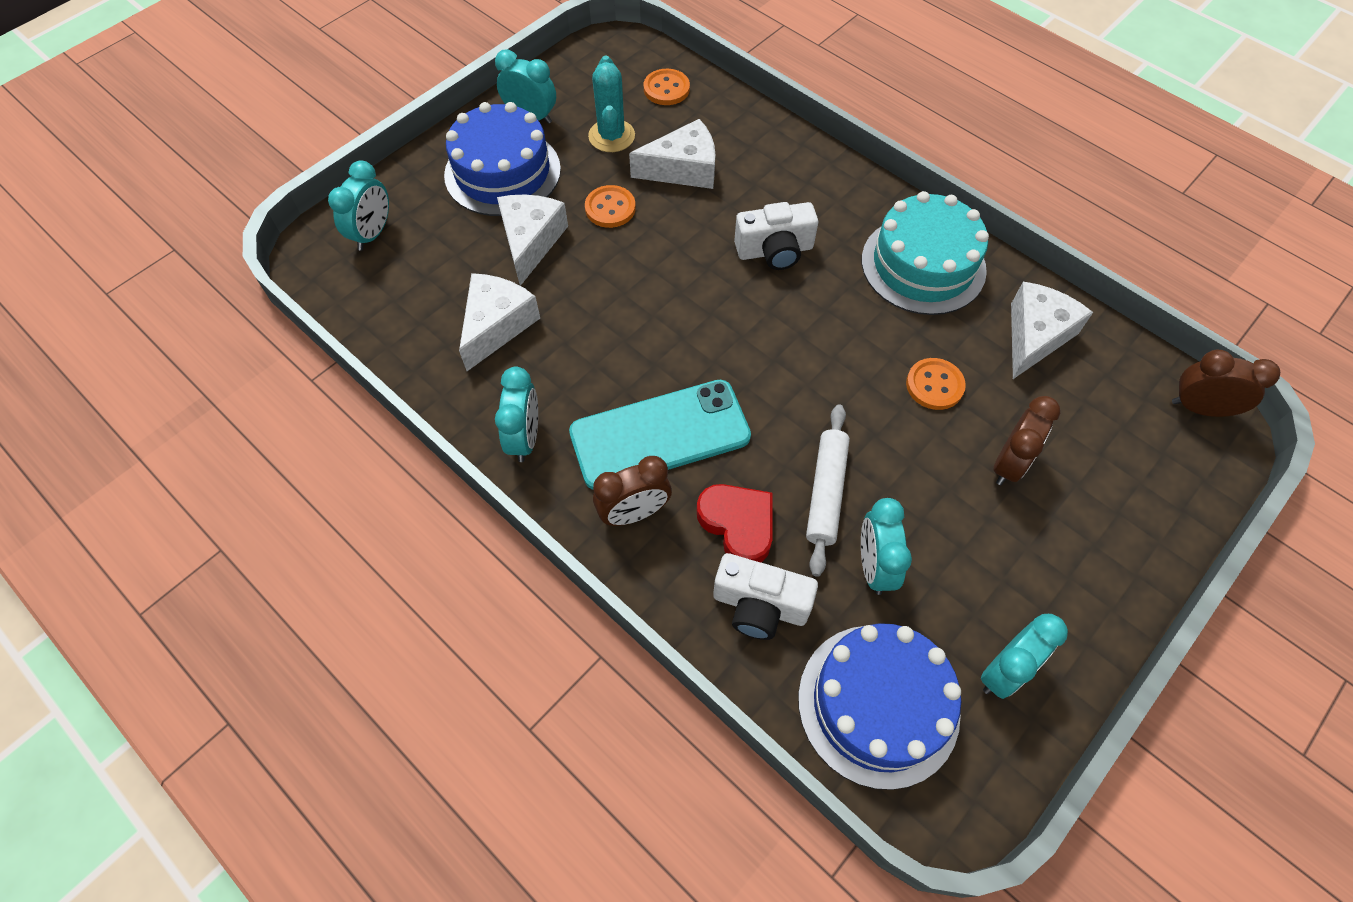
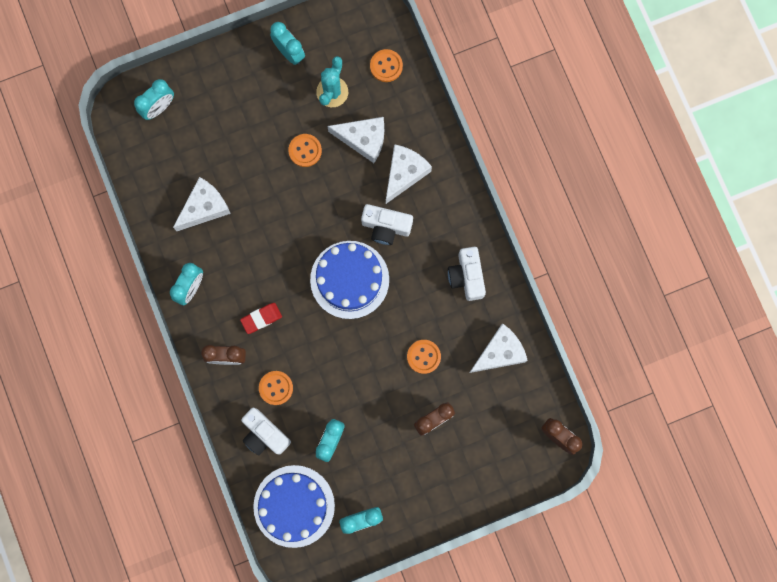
camera: 25 degrees right, 20 degrees up
blue cake [444,102,561,216] -> blue cake moved to [310,241,389,319]
white cheese [497,195,568,286] -> white cheese moved to [386,144,432,204]
turquoise phone [569,380,751,489] -> red eraser [240,303,282,334]
red heart [697,484,773,562] -> orange button [259,371,293,405]
white rolling pin [806,404,850,577] -> none
turquoise cake [862,191,989,315] -> white camera [448,247,486,301]

